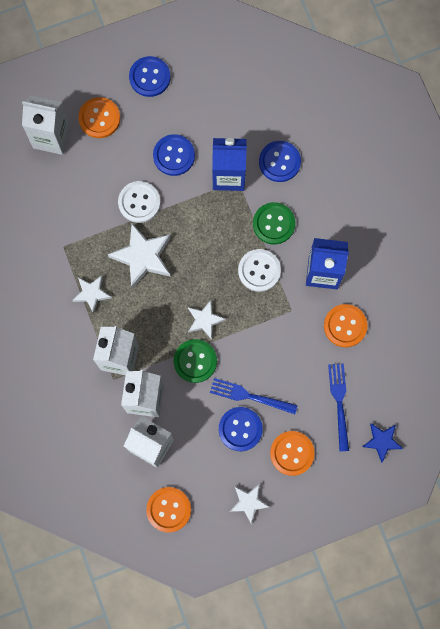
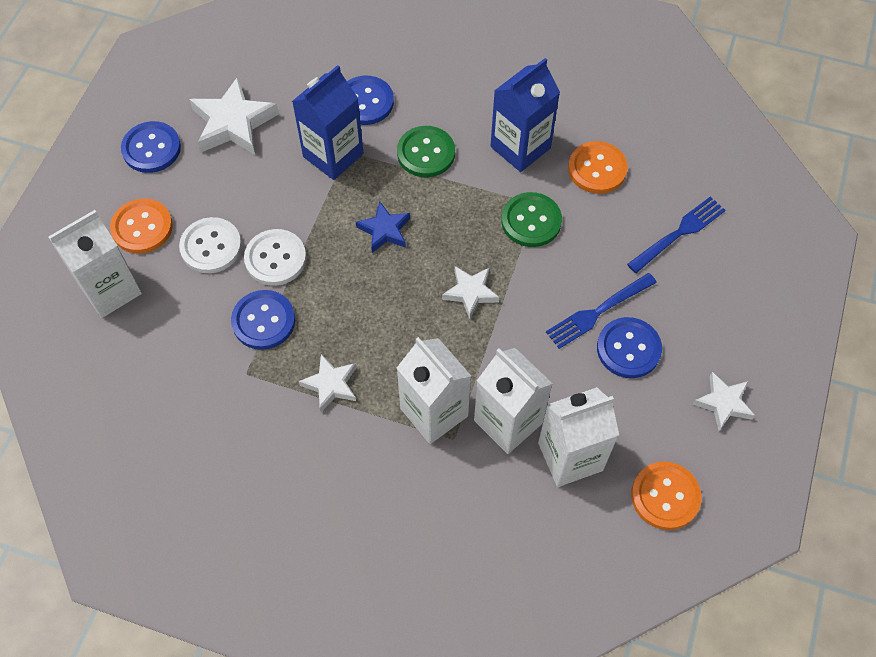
camera: 50 degrees left, 15 degrees down
white star [108,223,171,289] -> white star moved to [189,77,279,155]
blue button [153,134,195,176] -> blue button moved to [231,290,295,350]
green button [174,339,217,383] -> green button moved to [501,192,562,247]
white button [238,249,281,292] -> white button moved to [179,217,242,273]
orange button [270,431,315,476] -> none
blue fork [328,363,349,452] -> blue fork turned 105 degrees clockwise [627,196,726,273]
blue star [362,423,403,463] -> blue star moved to [356,201,410,253]

